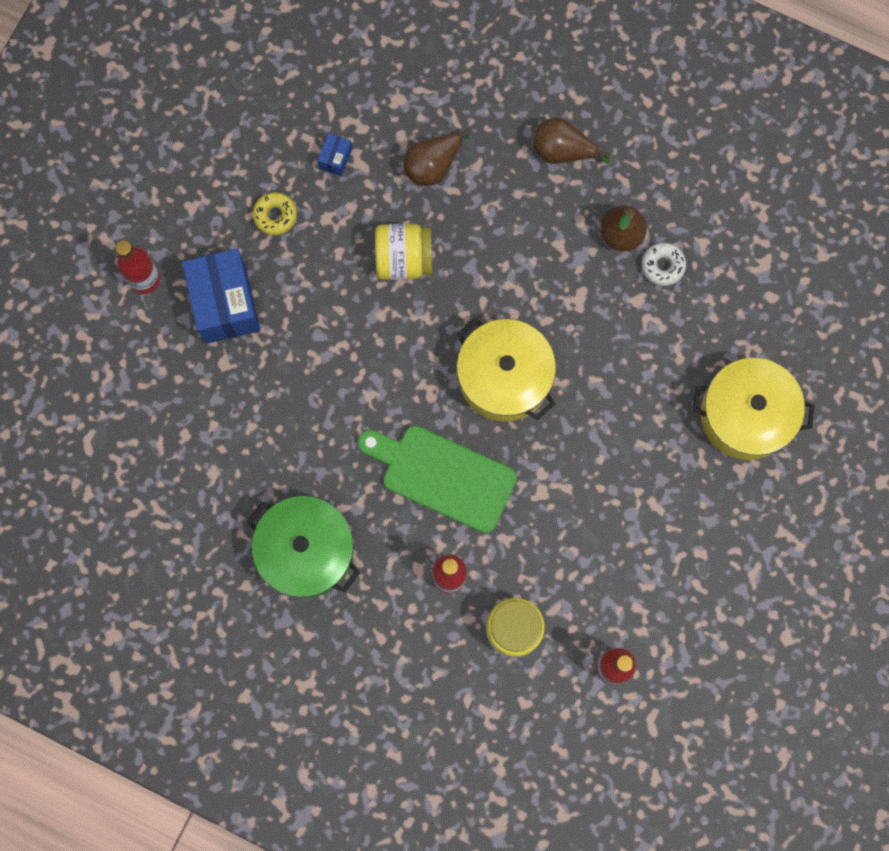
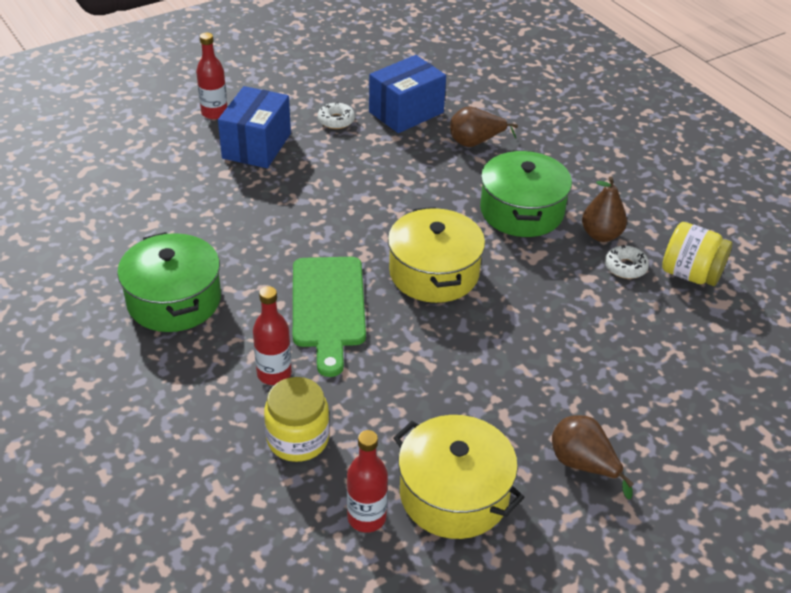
camera: 30 degrees right, 35 degrees down
yellow donut [253,192,297,235] -> white donut [318,102,355,129]
blue box [318,133,352,176] -> blue box [369,55,446,133], size x2.28
green cutting board [358,425,517,533] -> green cutting board turned 150 degrees counterclockwise [293,257,366,377]
yellow jar [375,224,432,280] -> yellow jar moved to [662,222,732,286]
brown pear [533,117,610,164] -> brown pear moved to [552,415,633,499]
yellow pot [692,358,815,460] -> yellow pot moved to [393,415,524,539]
none -> green pot [480,150,572,237]

